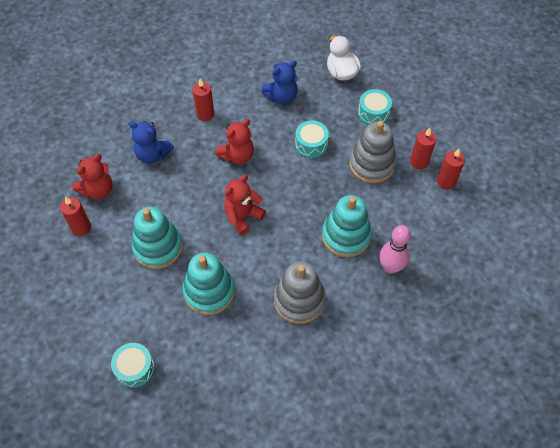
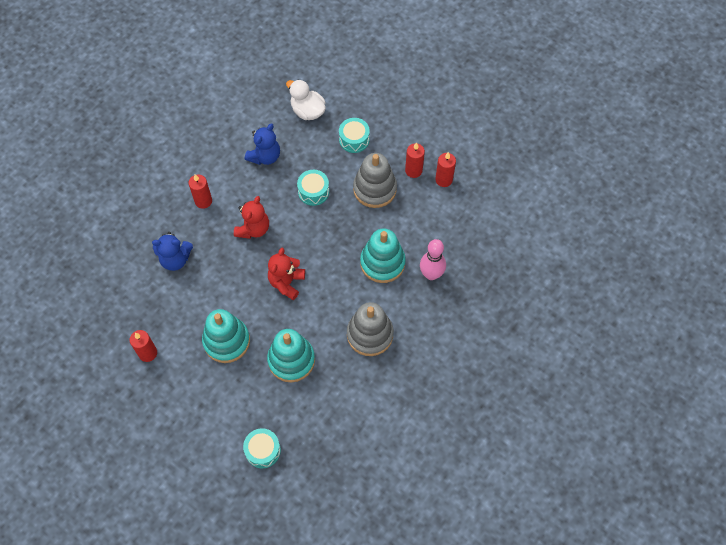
camera: 25 degrees left, 5 degrees up
red teddy bear [72,154,113,199] -> none

